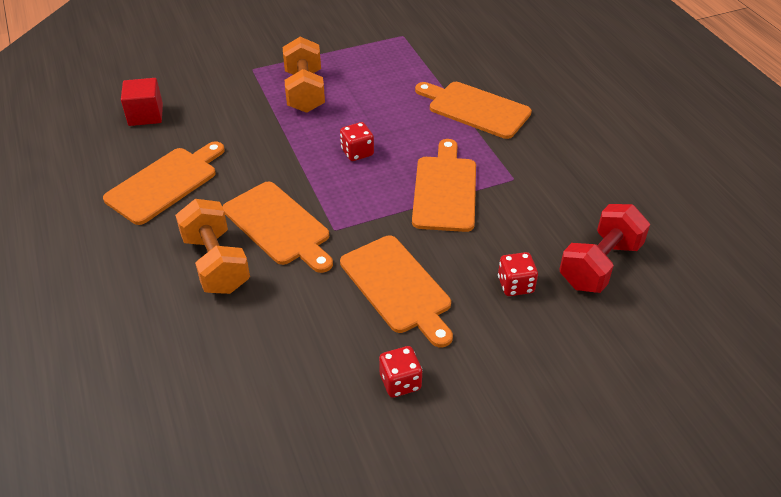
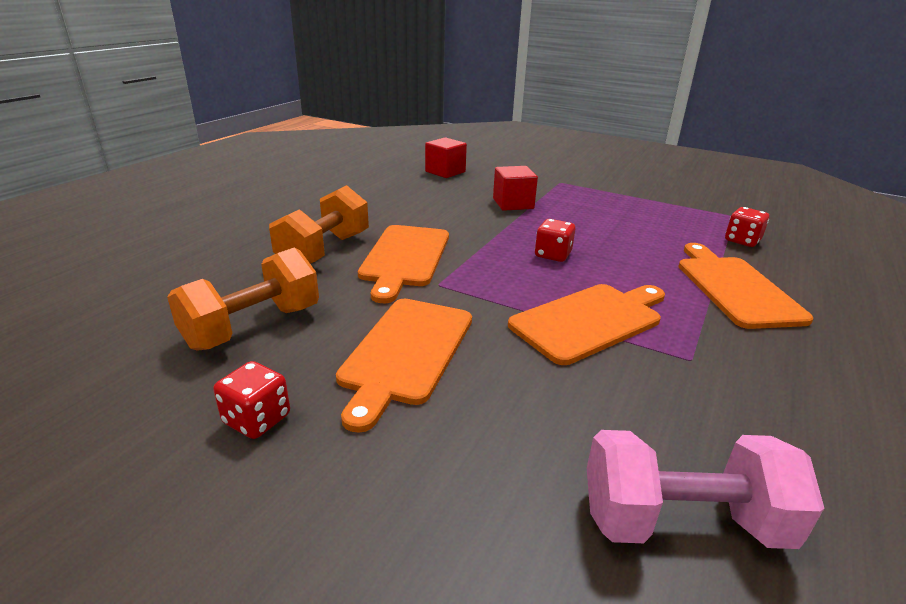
camera: 50 degrees right, 15 degrees down
orange cutting board [103,141,225,225] -> none
orange dumbbell [283,37,325,113] -> orange dumbbell moved to [167,247,319,351]
red dice [498,252,538,296] -> red dice moved to [725,207,769,247]
red dumbbell [559,204,650,293] -> pink dumbbell [587,430,824,549]
none -> red cube [493,166,538,211]

